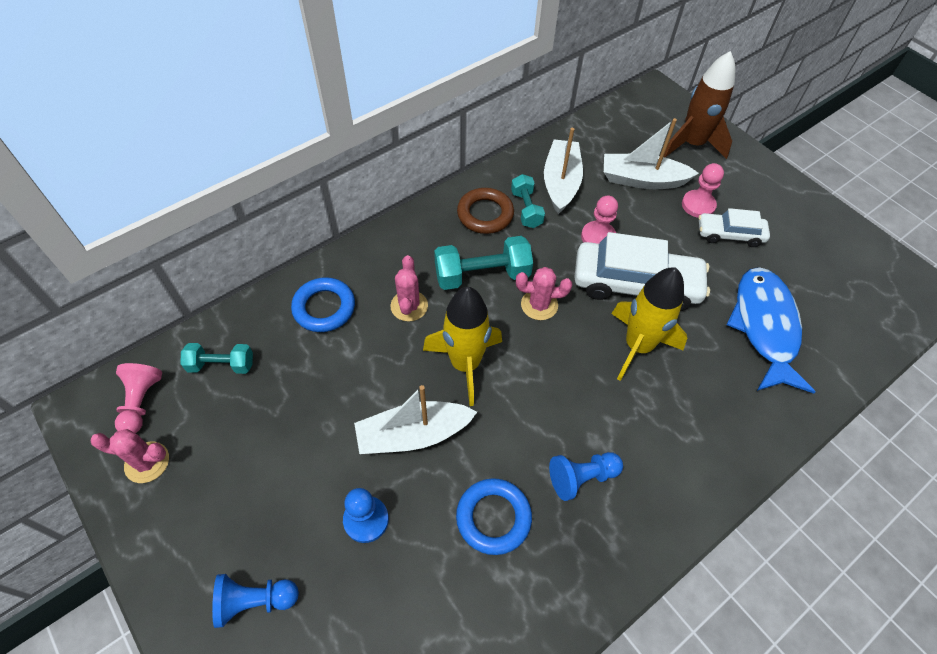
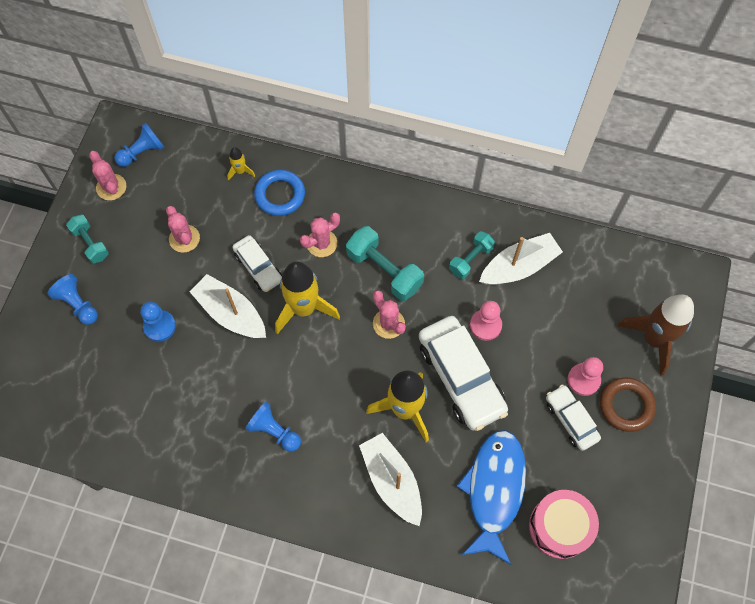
camera: 55 degrees right, 10 degrees up
pink pawn [115,363,162,433] -> blue pawn [114,123,164,167]
turquoise dumbbell [180,343,253,374] -> turquoise dumbbell moved to [66,214,109,264]
blue ring [456,478,532,555] -> none
brown ring [457,188,514,234] -> brown ring moved to [600,377,656,432]
white boat [604,118,699,189] -> white boat moved to [359,433,422,526]
blue fish [726,267,815,394] -> blue fish turned 45 degrees counterclockwise [457,430,526,565]
none -> pink cactus [166,206,200,253]
none -> yellow rocket [227,147,255,181]
none -> white car [232,235,282,292]
none -> pink drum [529,490,599,559]

